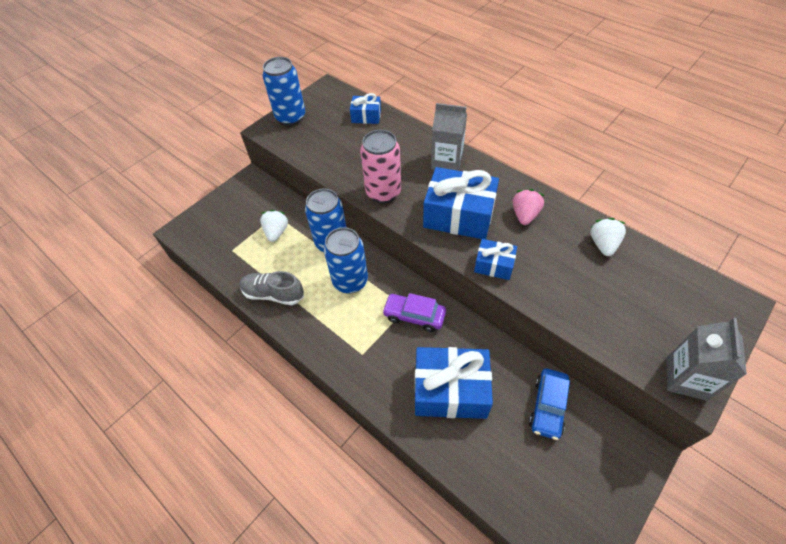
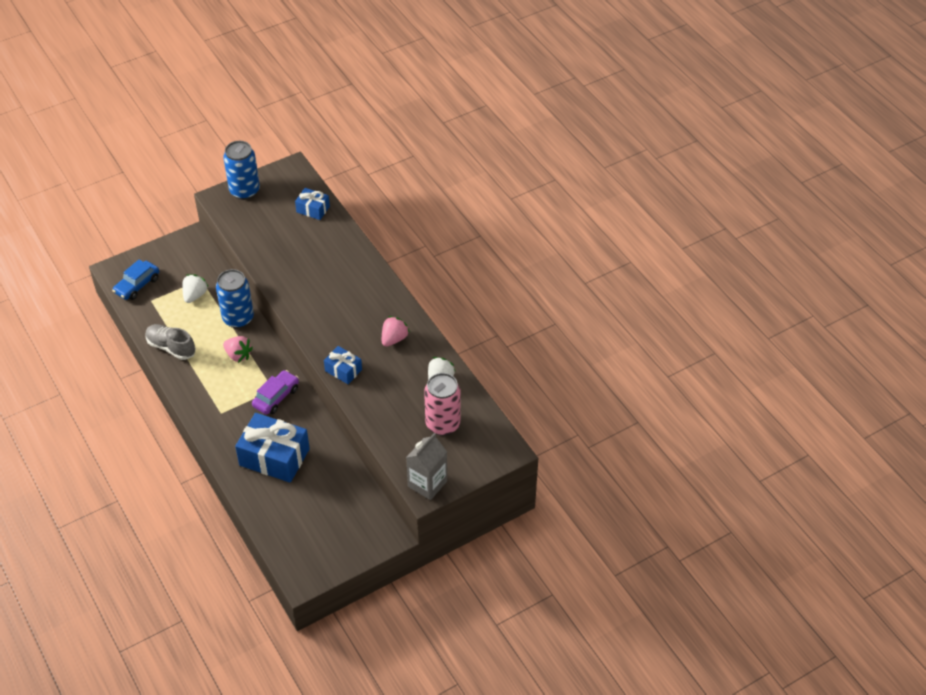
camera: 15 degrees right, 5 degrees down
blue can [324,227,368,294] -> pink strawberry [223,336,253,363]
pink can [360,130,401,203] -> pink can moved to [424,373,461,436]
purple car [382,293,446,332] -> purple car turned 90 degrees clockwise [252,370,299,415]
blue gift [423,167,499,239] -> none
grey carton [431,103,467,171] -> none
blue car [529,369,570,440] -> blue car moved to [112,259,159,300]

